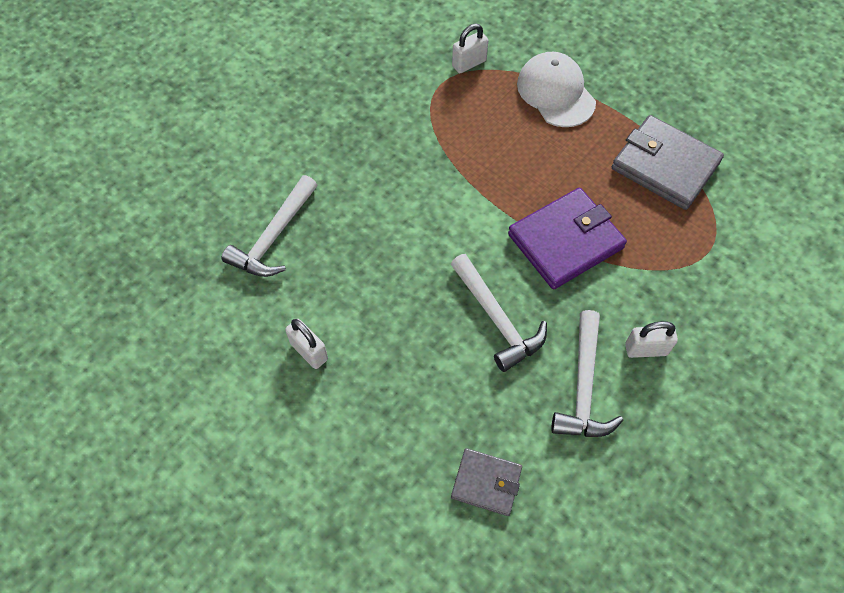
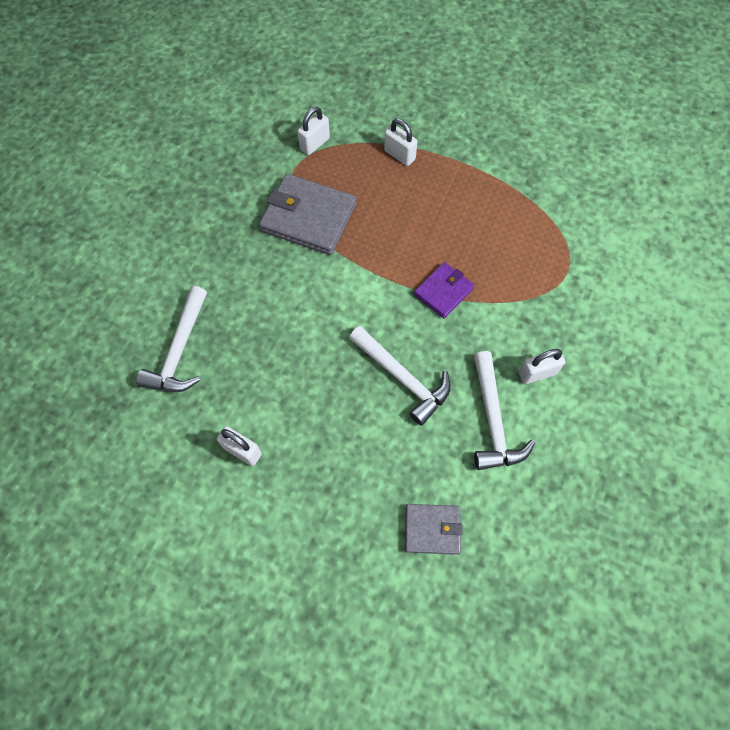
camera: 15 degrees left, 5 degrees up
purple wallet [508,188,627,289] -> purple wallet [414,262,475,318], size x0.57
white cap [517,52,596,127] -> white padlock [384,119,417,166]
grey wallet [612,115,724,210] -> grey wallet moved to [259,174,357,255]

